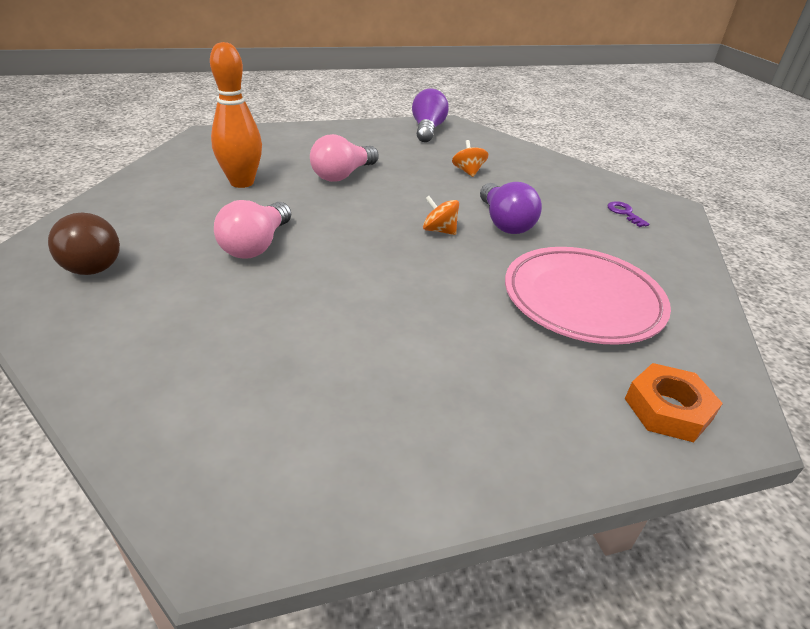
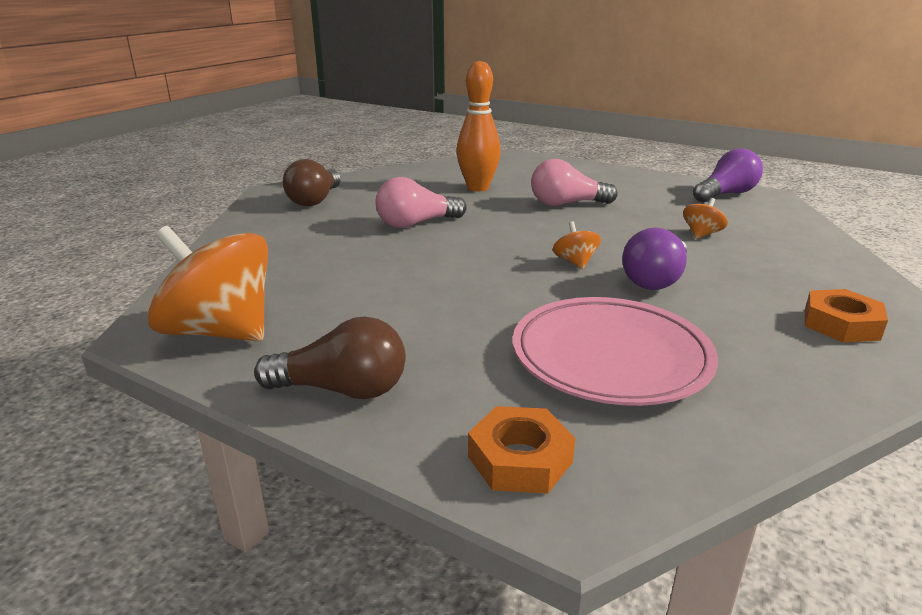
camera: 50 degrees right, 10 degrees down
purple key [608,201,649,227] -> orange nut [805,289,888,343]
none -> orange spinning top [148,226,268,342]
none -> brown light bulb [254,317,406,399]

